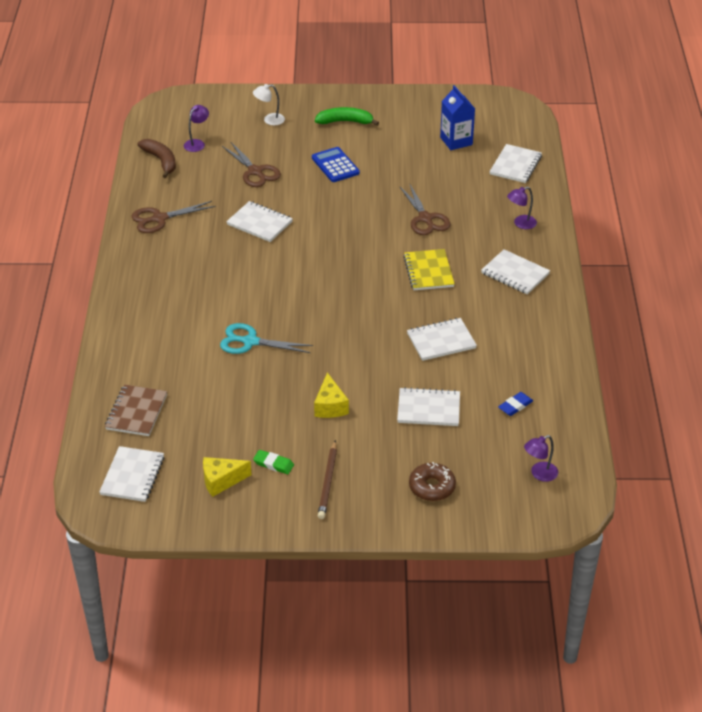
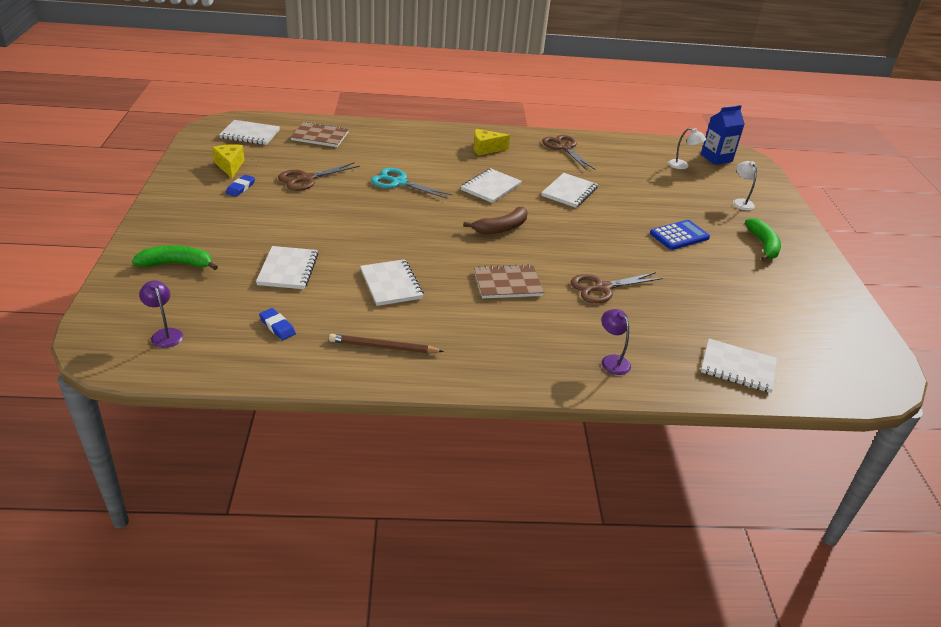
camera: 85 degrees right, 5 degrees down
brown banana [137,139,176,178] -> brown banana moved to [463,207,528,234]
purple lamp [184,105,209,152] -> white lamp [668,128,706,169]
turquoise scissors [220,323,313,354] -> turquoise scissors turned 75 degrees counterclockwise [371,168,452,199]
brown scissors [222,142,281,187] -> brown scissors moved to [278,163,360,191]
green eraser [253,450,294,474] -> blue eraser [226,175,255,197]
yellow cheese [314,373,349,418] -> yellow cheese moved to [474,129,510,156]
brown pencil [318,440,337,519] -> brown pencil moved to [329,334,444,353]
yellow notebook [403,249,455,290] -> brown notebook [474,264,544,299]
brown donut [409,462,456,501] -> green banana [132,245,218,270]
blue carton [440,85,475,150] -> blue carton moved to [701,105,745,165]
white notebook [481,249,550,295] -> white notebook moved to [461,168,522,203]

